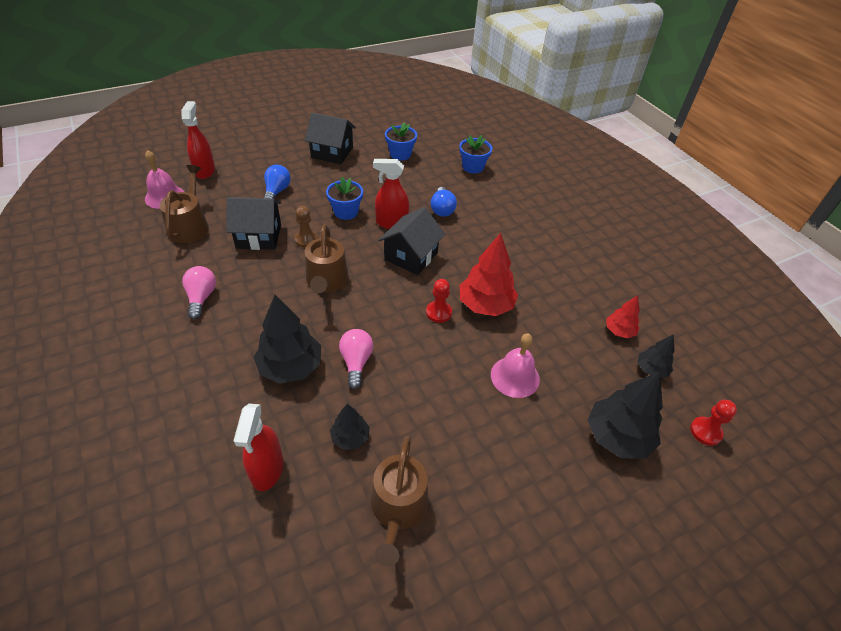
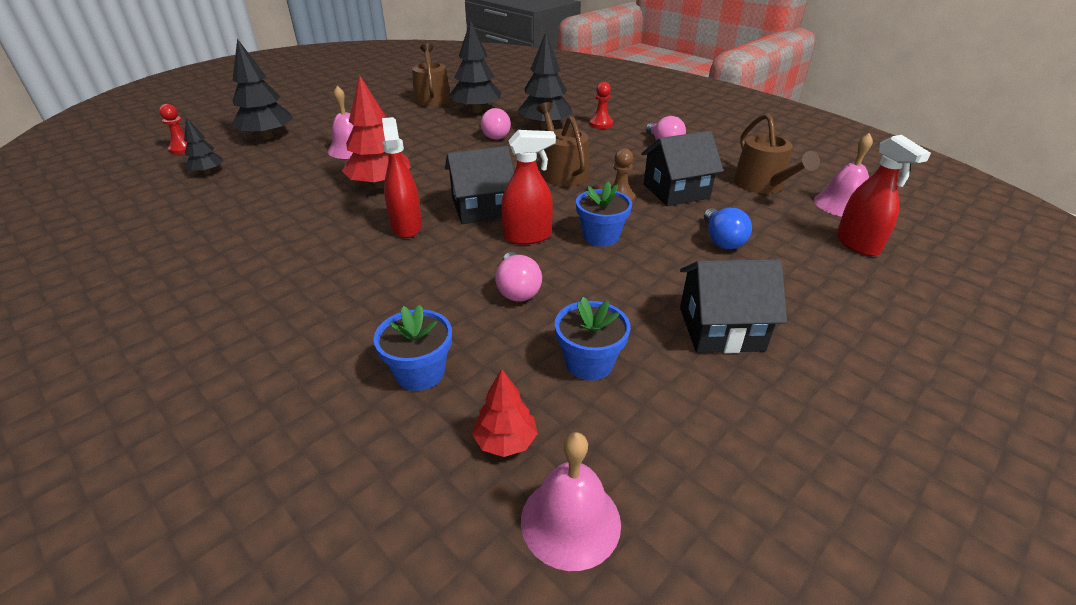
camera: 165 degrees right, 10 degrees down
red spray bottle [234,404,283,491] -> red spray bottle moved to [382,117,422,238]
black tree [330,404,370,450] -> black tree [449,20,502,113], size x1.83
black house [379,207,445,275] -> black house turned 60 degrees clockwise [445,146,514,224]
red pawn [426,279,452,323] -> red pawn moved to [589,82,613,129]
blue light bulb [431,187,457,217] -> none
red tree [606,295,640,338] -> red tree moved to [472,369,538,457]
none -> pink light bulb [495,252,542,302]
none -> pink bell [521,432,621,571]

